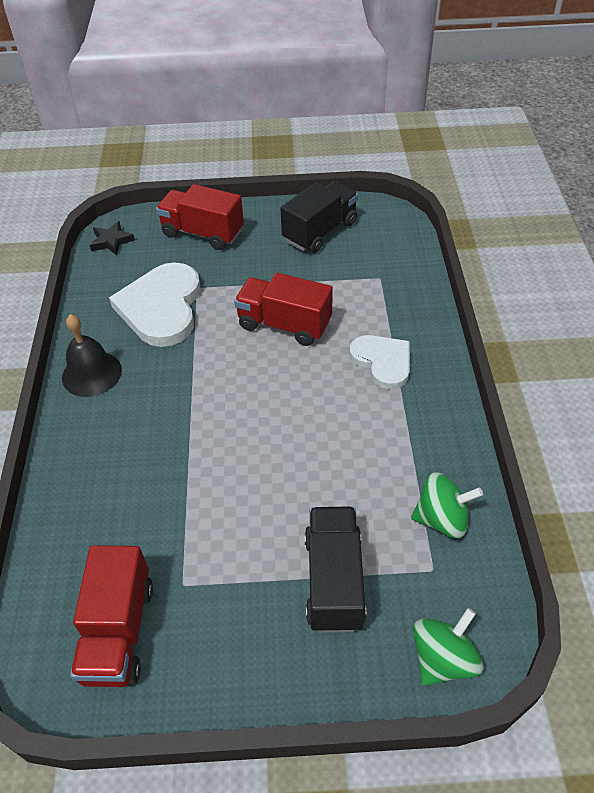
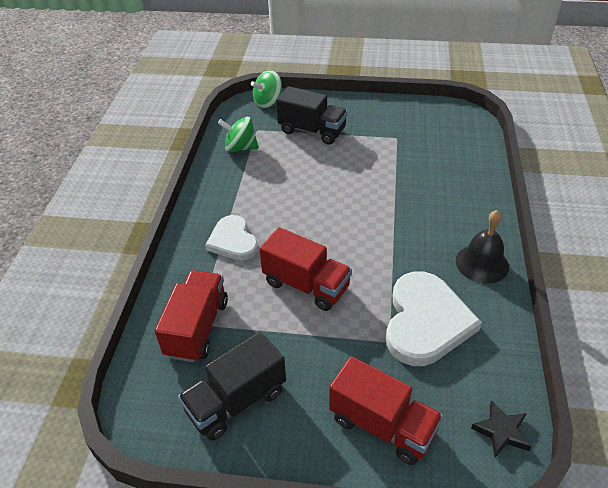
camera: 170 degrees left, 5 degrees down
red truck [70,546,153,687] -> red truck moved to [155,270,228,363]
black truck [305,506,366,633] -> black truck turned 75 degrees counterclockwise [276,86,348,145]

